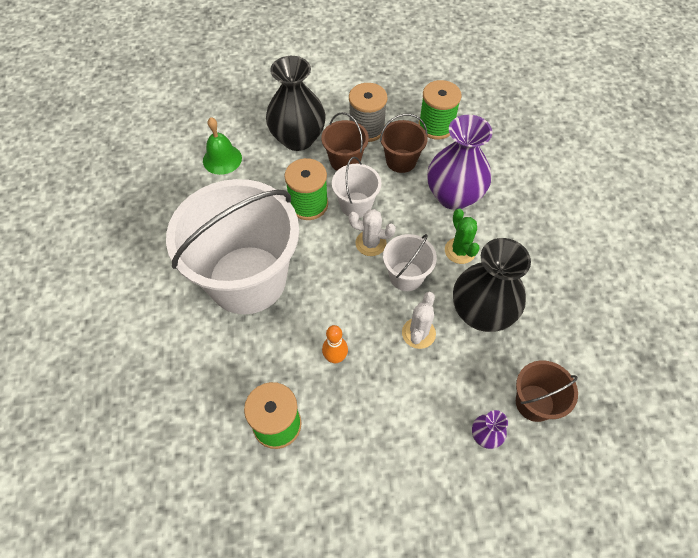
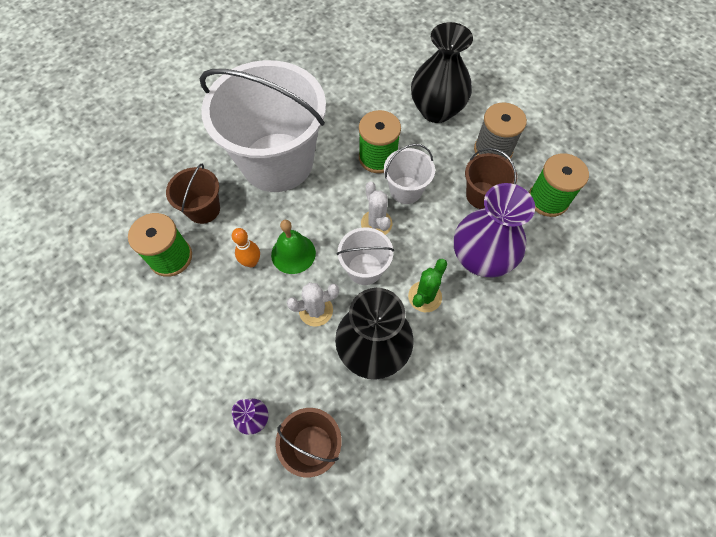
camera: 55 degrees right, 5 degrees up
green bell [203,117,242,175] -> green bell moved to [271,220,316,274]
brown bucket [321,112,369,171] -> brown bucket moved to [166,164,220,224]

